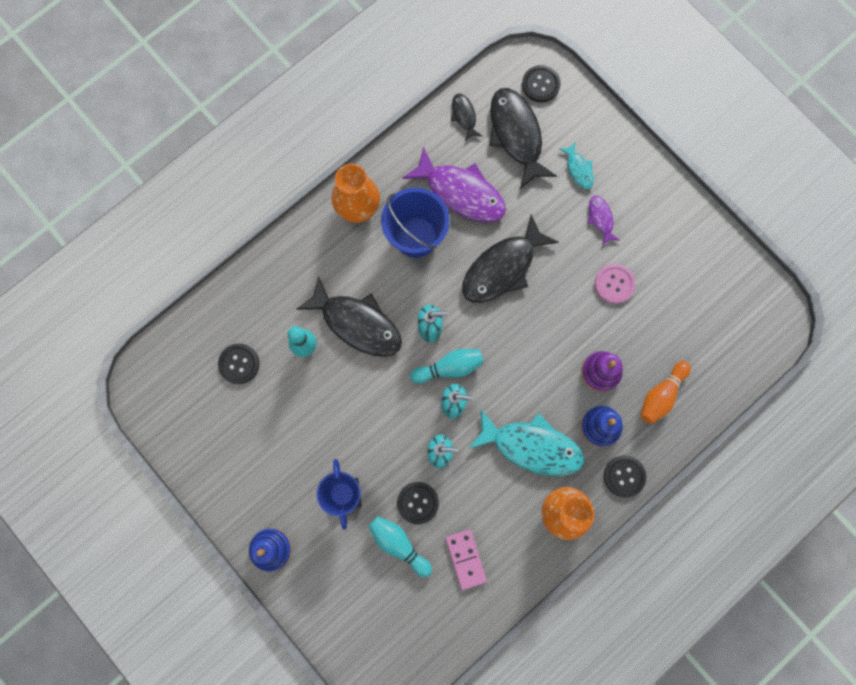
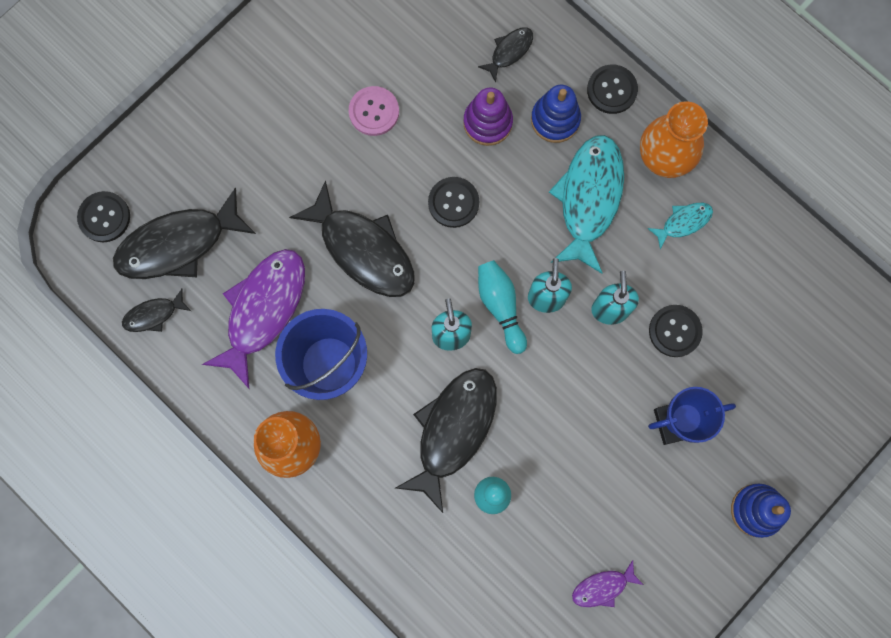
camera: 95 degrees left, 0 degrees up
black button [218,344,259,384] -> black button moved to [428,177,479,228]
turquoise bowling pin [368,516,432,577] -> none
pink domino [446,530,487,590] -> none
turquoise fish [559,142,594,189] -> turquoise fish moved to [647,203,713,249]
purple fish [588,195,620,245] -> purple fish moved to [572,560,643,607]
orange bowling pin [641,361,691,424] -> black fish [478,27,533,82]

